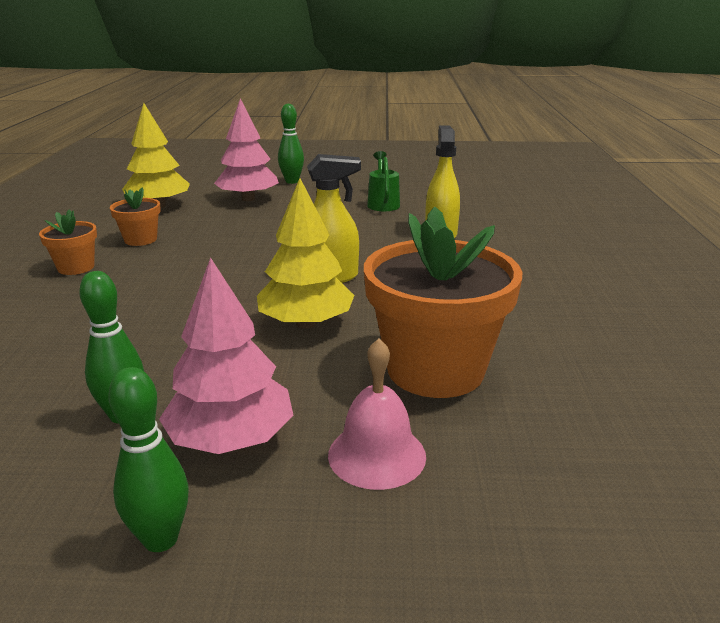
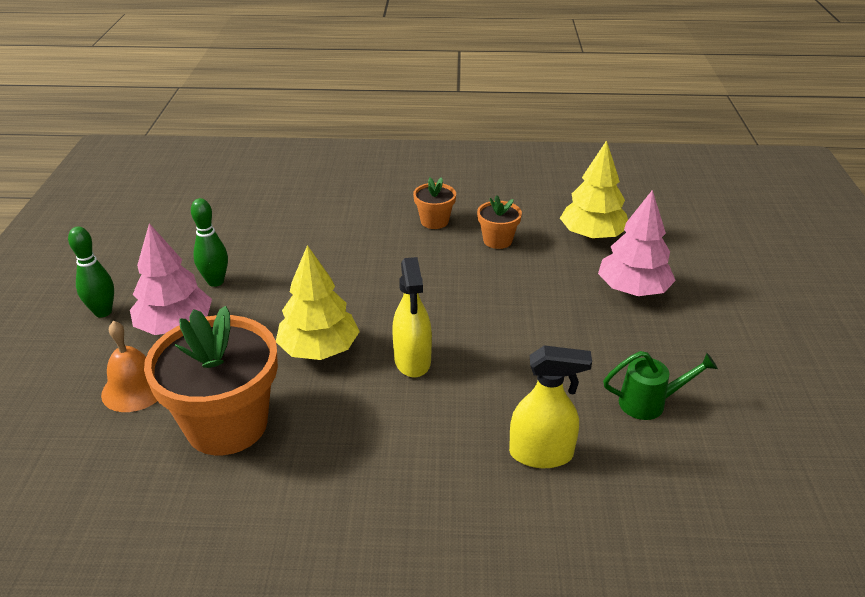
camera: 90 degrees right, 10 degrees up
green bowling pin [278,103,304,184] -> none
pink bell [328,338,426,490] -> orange bell [101,321,157,412]

